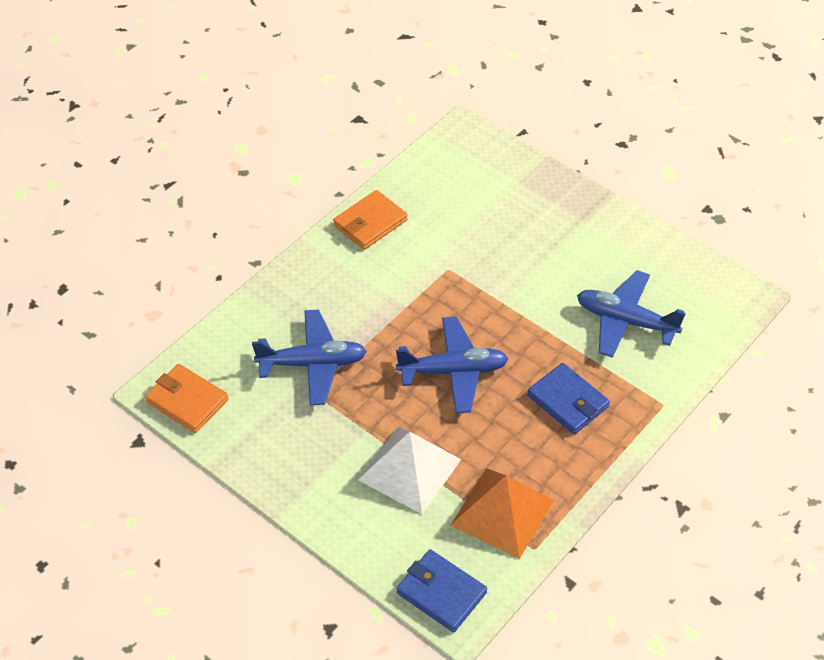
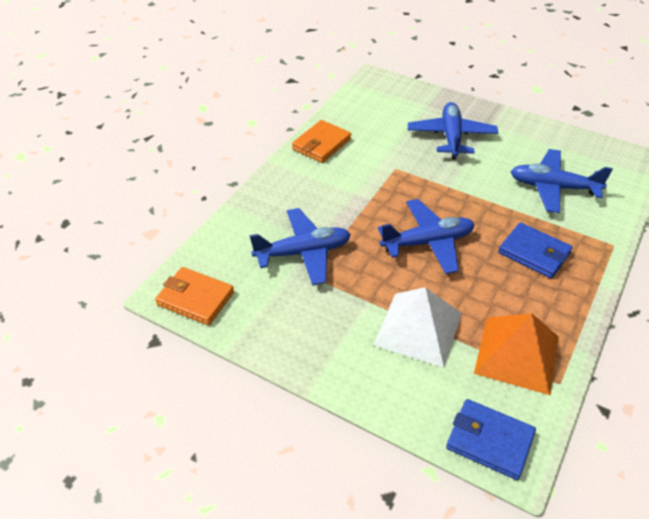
camera: 10 degrees left, 5 degrees down
none -> blue plane [408,102,498,159]

